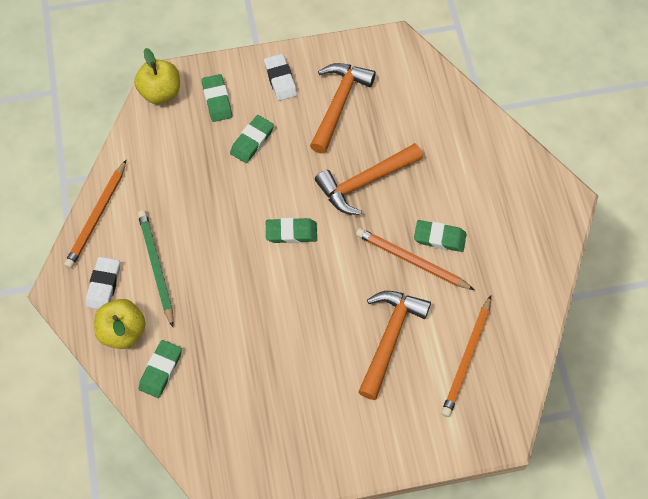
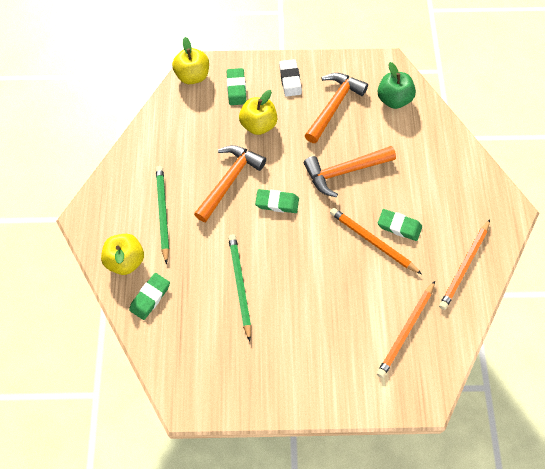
camera: 10 degrees right, 0 degrees up
orange pencil [64,160,126,269] -> orange pencil moved to [439,219,490,310]
white eraser [86,257,120,309] -> none
green eraser [230,115,274,163] -> yellow apple [239,90,277,135]
orange hammer [358,291,431,400] -> orange hammer moved to [194,145,266,222]
none -> green pencil [228,234,251,341]
none -> green apple [378,62,416,109]

